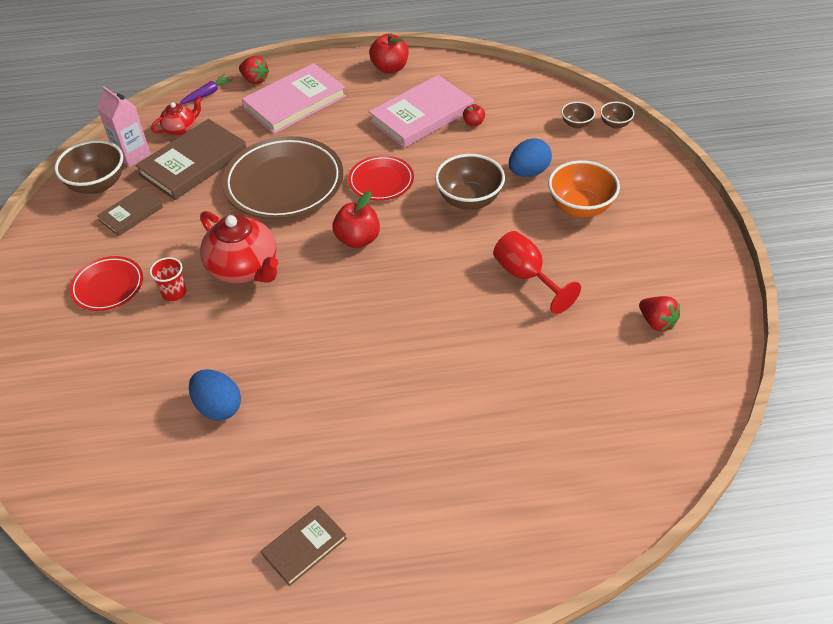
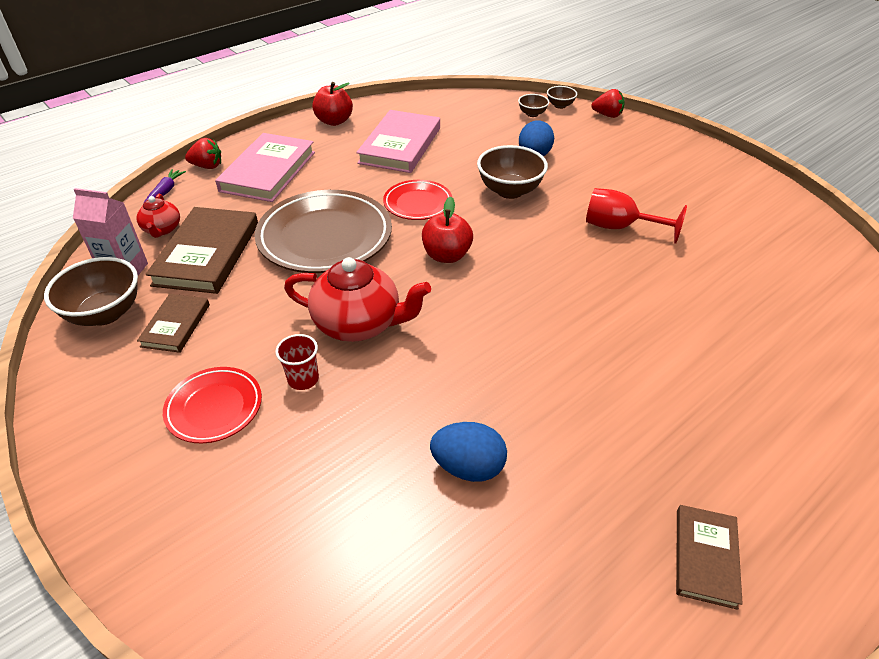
camera: 35 degrees left, 5 degrees down
red teapot [151,97,202,135] -> red teapot turned 150 degrees clockwise [137,194,180,238]
red apple [463,104,485,126] -> none
orange bowl [548,160,620,217] -> none
red strawberry [639,296,680,332] -> red strawberry moved to [591,89,625,118]

